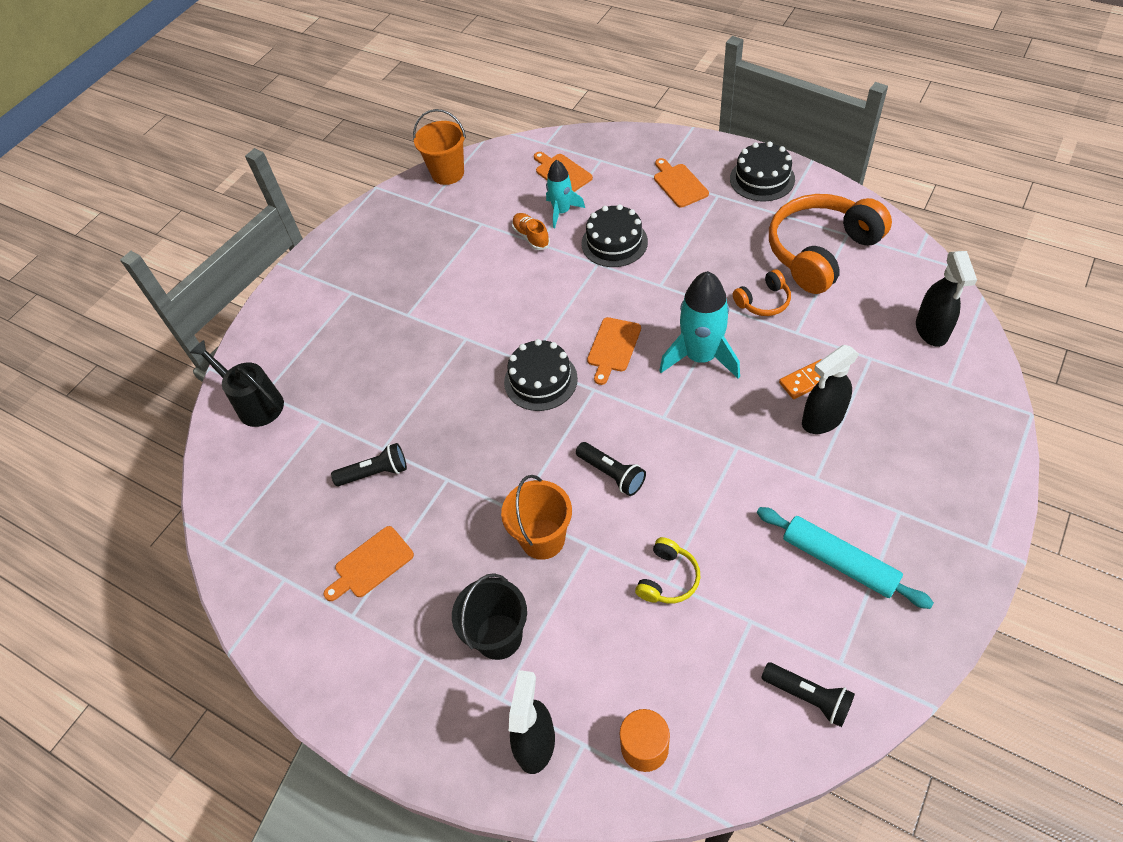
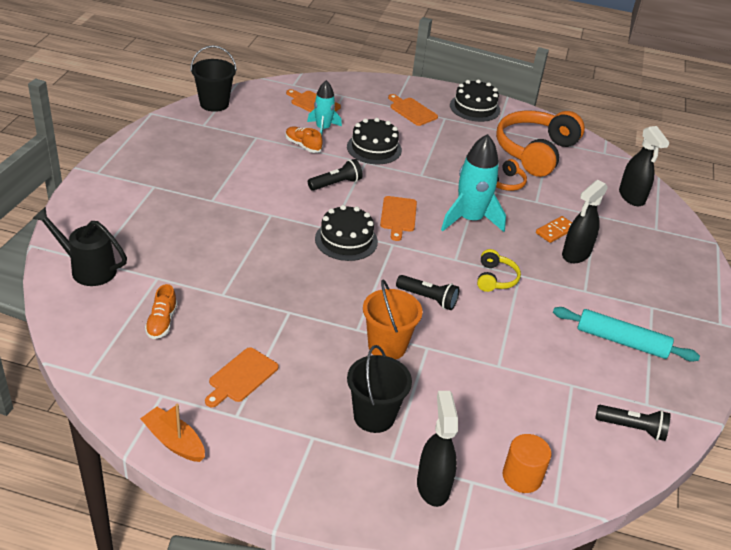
camera: 25 degrees left, 15 degrees down
black flashlight [331,443,407,486] -> black flashlight moved to [308,159,363,191]
orange bucket [413,109,466,185] -> black bucket [190,45,237,112]
yellow headphones [635,537,700,603] -> yellow headphones moved to [477,249,521,292]
none -> orange boat [140,404,205,462]
none -> orange shoe [145,284,178,339]

